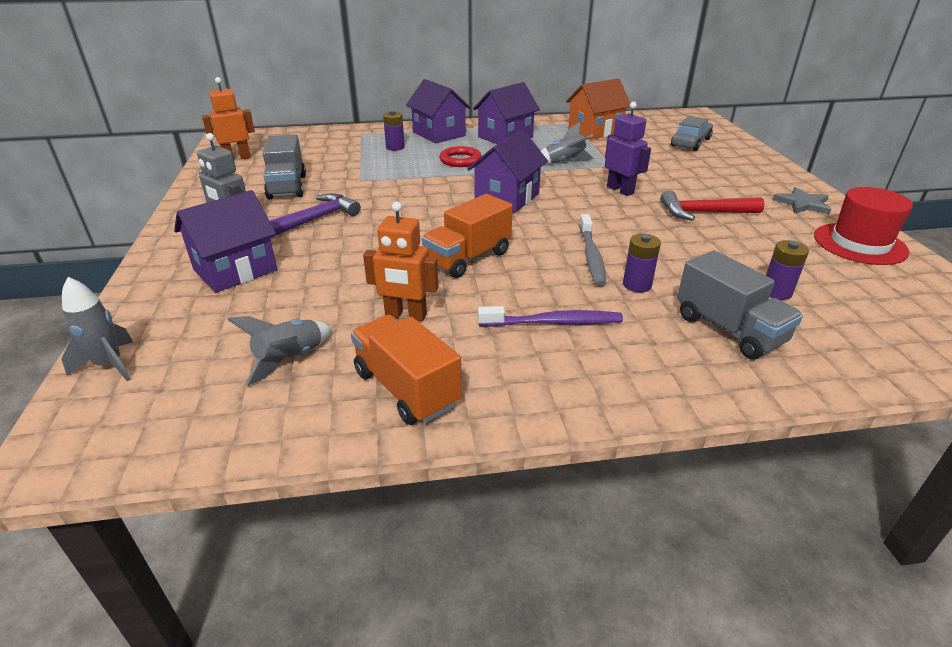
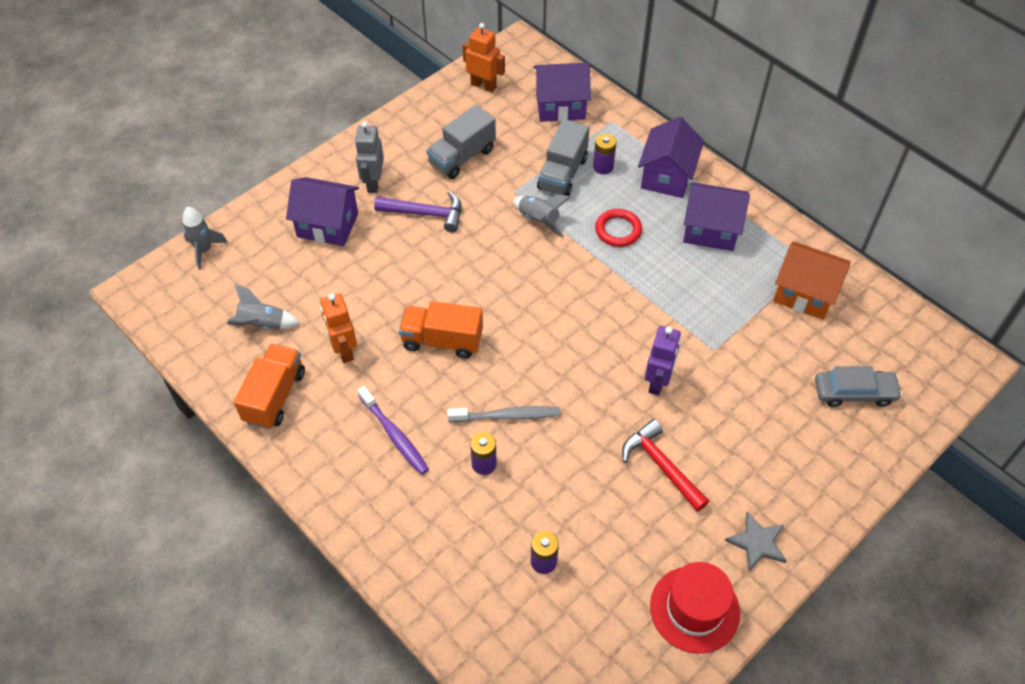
camera: 55 degrees right, 20 degrees up
purple house [468,129,548,213] -> purple house moved to [533,62,591,122]
grey rocket [541,122,594,165] -> grey rocket moved to [514,194,570,238]
grey toothbrush [580,214,606,286] -> grey toothbrush turned 150 degrees counterclockwise [447,406,560,422]
grey truck [677,250,803,359] -> grey truck moved to [537,119,590,196]

